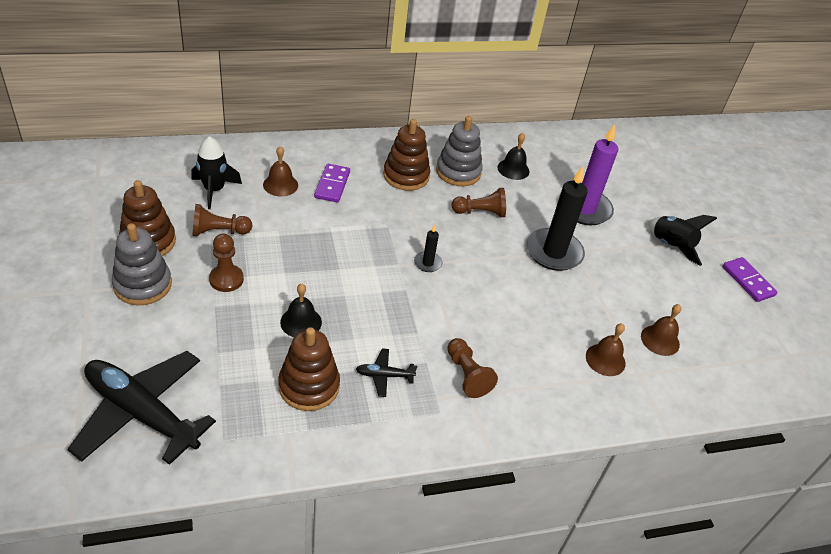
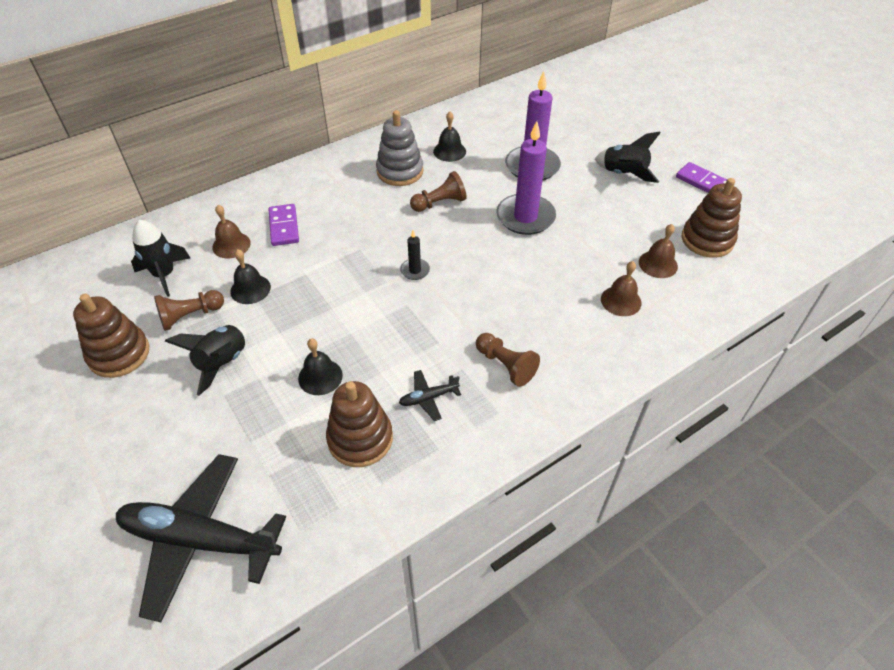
camera: 15 degrees left, 5 degrees up
grey stacking toy [112,223,172,305] -> none
brown pawn [209,234,244,292] -> black rocket [165,325,248,396]
brown stacking toy [383,119,430,191] -> brown stacking toy moved to [682,178,742,258]
black candle [526,166,588,271] -> purple candle [496,121,556,235]
none -> black bell [230,249,271,304]

